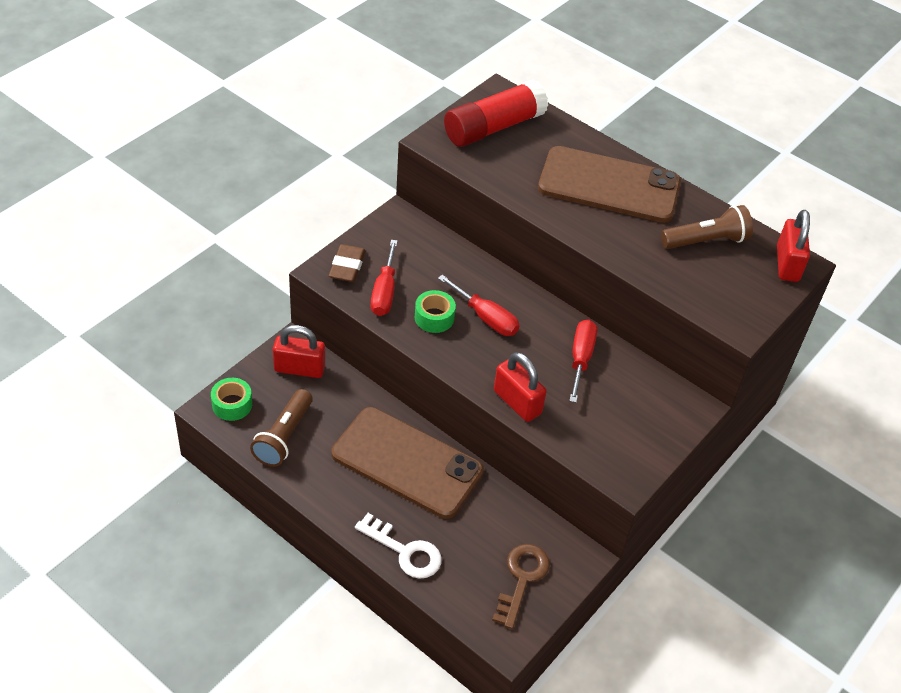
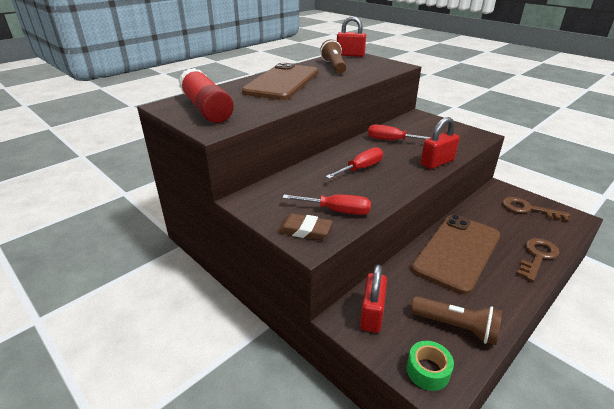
camera: 80 degrees left, 15 degrees down
white key [355,513,442,579] -> brown key [517,238,559,282]
green tape [415,290,456,333] -> none

